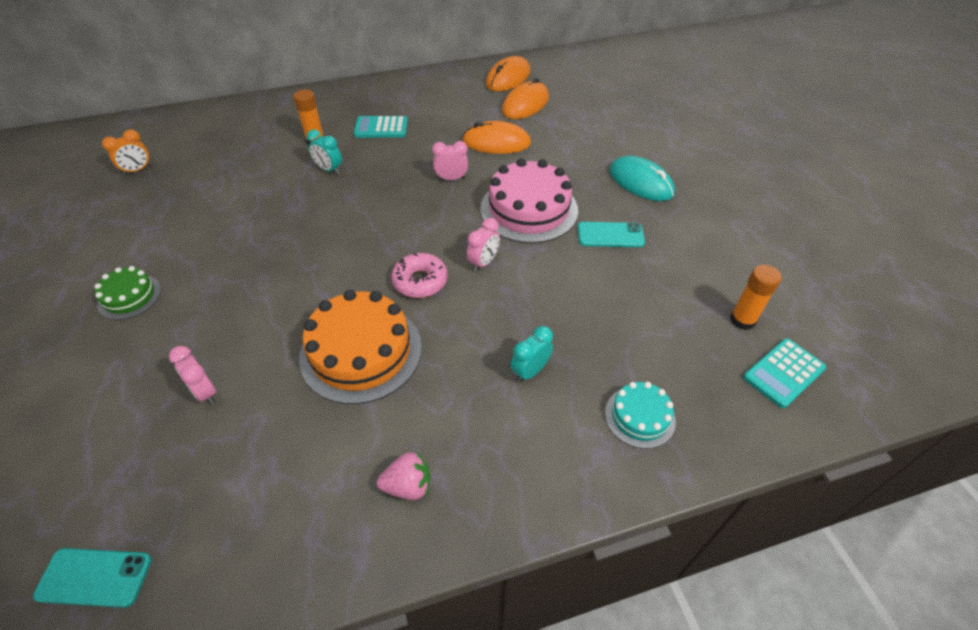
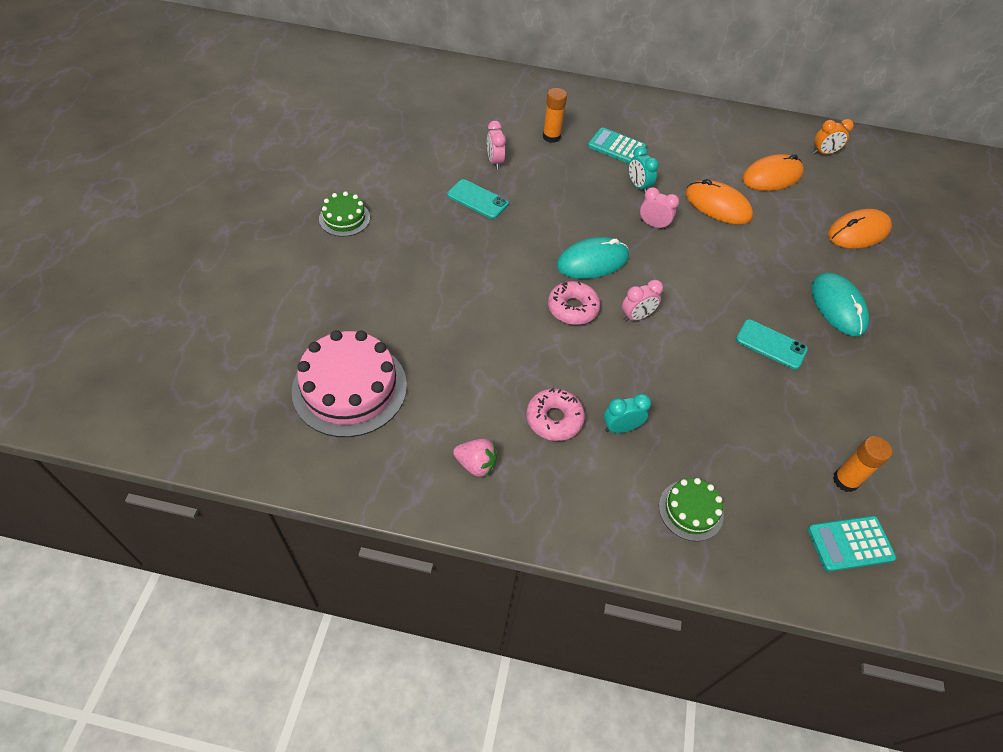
camera: 25 degrees right, 5 degrees up
turquoise phone [33,548,152,608] -> turquoise phone moved to [447,179,509,219]
orange clock [102,129,152,175] -> orange clock moved to [813,119,854,154]
pink clock [169,346,216,405] -> pink clock moved to [487,121,506,169]
orange cake [299,290,422,404] -> none
turquoise clock [307,129,342,174] -> turquoise clock moved to [629,146,659,194]
pink cake [480,158,578,243] -> pink cake moved to [292,330,407,437]
orange mouse [486,56,530,91] -> orange mouse moved to [828,209,892,249]
turquoise cake [605,382,676,449] -> green cake [659,478,724,541]
none -> pink donut [526,388,585,441]
none -> turquoise mouse [557,237,629,279]

